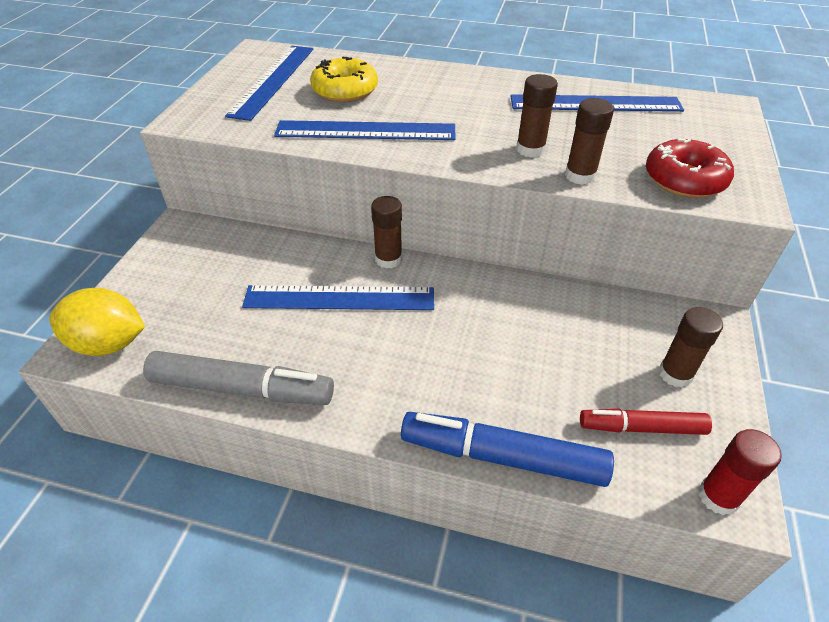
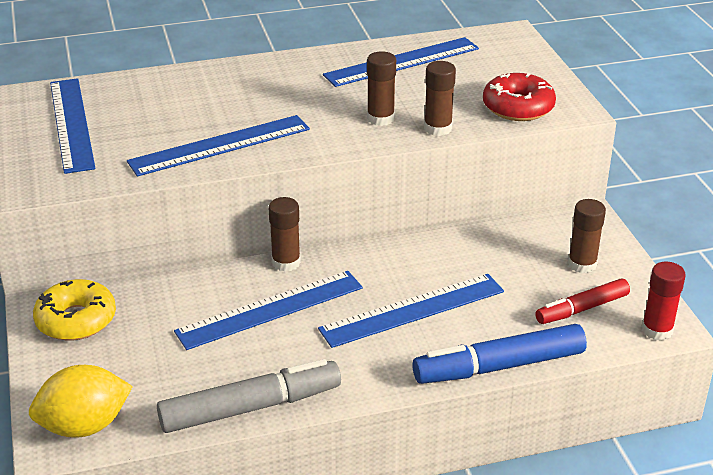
camera: 30 degrees left, 10 degrees down
yellow donut [310,57,378,102] -> yellow donut moved to [33,279,116,341]
none -> blue ruler [318,274,504,348]

